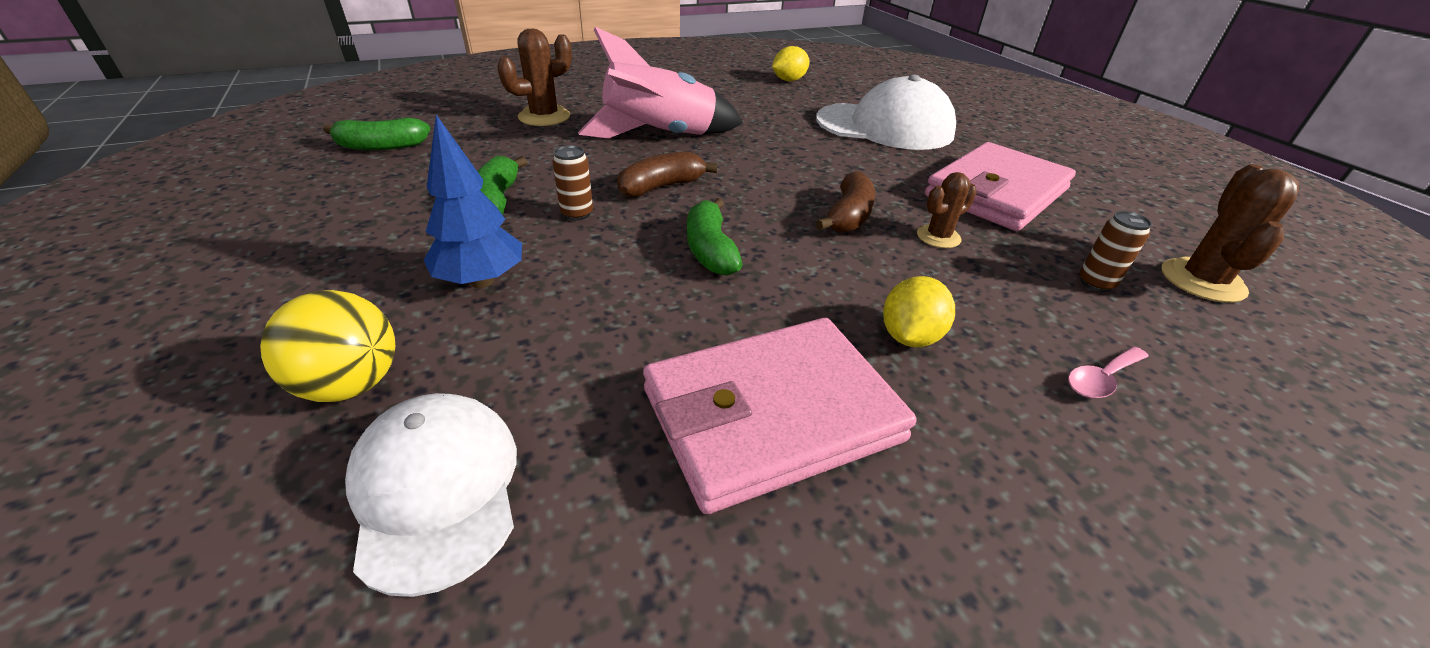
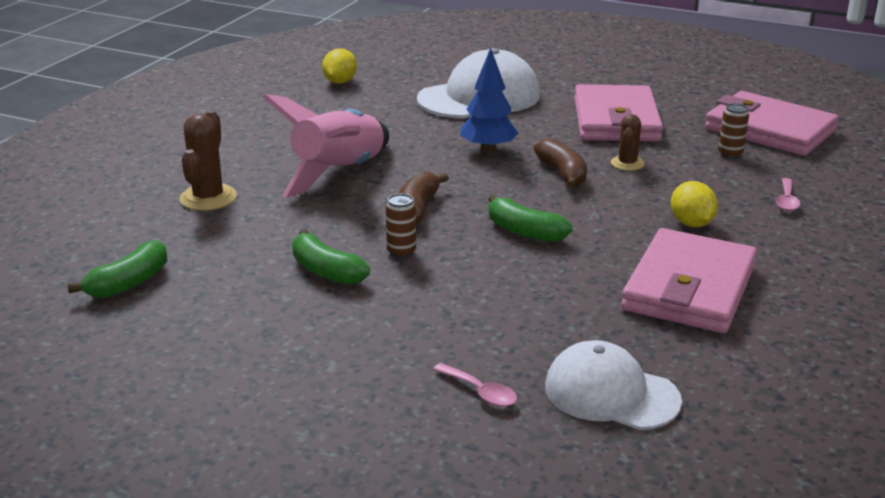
camera: 40 degrees left, 10 degrees down
yellow ball [260,290,395,402] -> pink spoon [433,363,517,407]
blue tree [424,115,522,288] -> blue tree moved to [460,48,519,153]
brown cactus [1161,164,1299,303] -> pink wallet [705,91,839,156]

